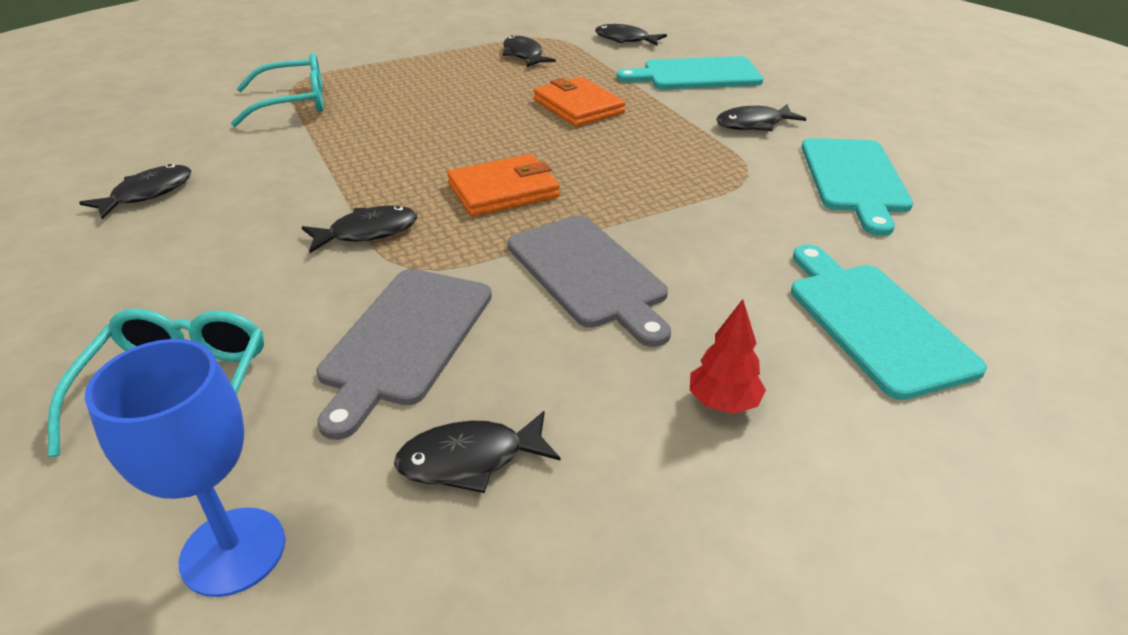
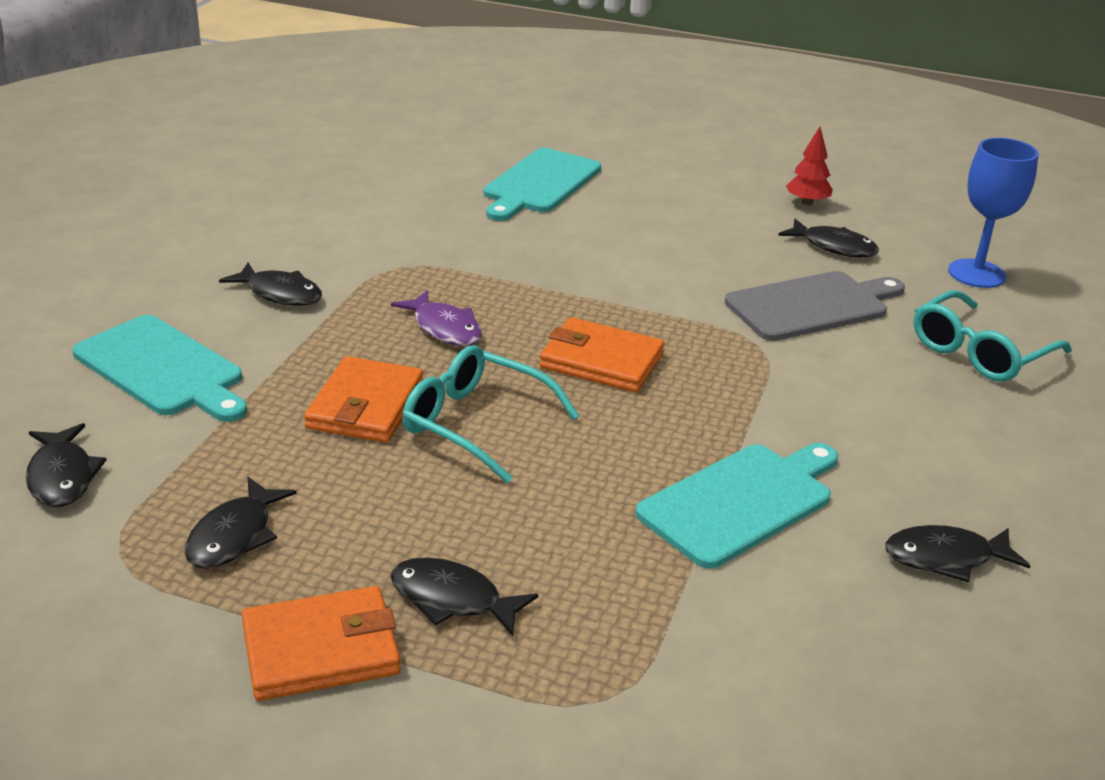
camera: 135 degrees left, 5 degrees down
turquoise glasses [231,53,324,127] -> turquoise glasses moved to [403,345,580,483]
black fish [302,206,417,253] -> black fish moved to [390,557,538,636]
grey cutting board [508,216,671,347] -> none
red tree [690,299,766,414] -> red tree moved to [786,127,833,205]
turquoise cutting board [802,138,913,236] -> turquoise cutting board moved to [635,443,838,569]
none -> orange wallet [242,586,401,701]
none -> purple fish [391,290,482,346]

